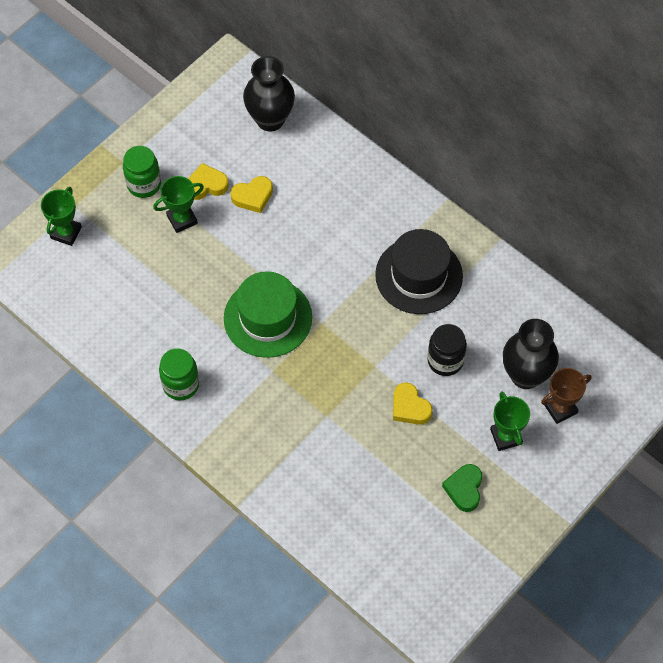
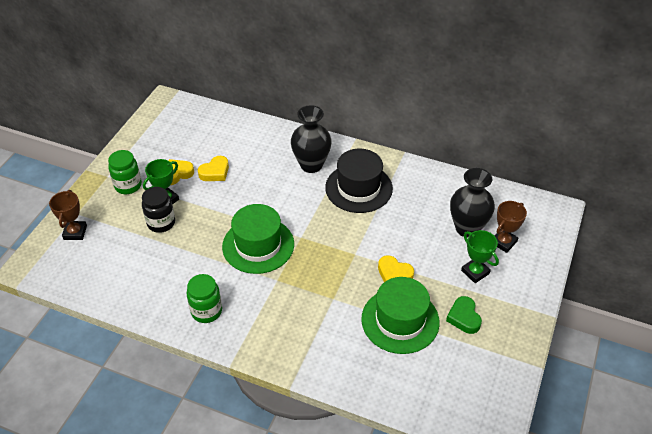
camera: 20 degrees left, 15 degrees down
green trophy [41,187,82,246] -> brown trophy [49,190,87,240]
black vase [243,56,295,132] -> black vase moved to [291,105,332,173]
black jar [427,324,467,376] -> black jar moved to [142,187,175,233]
none -> green hat [361,277,440,354]

